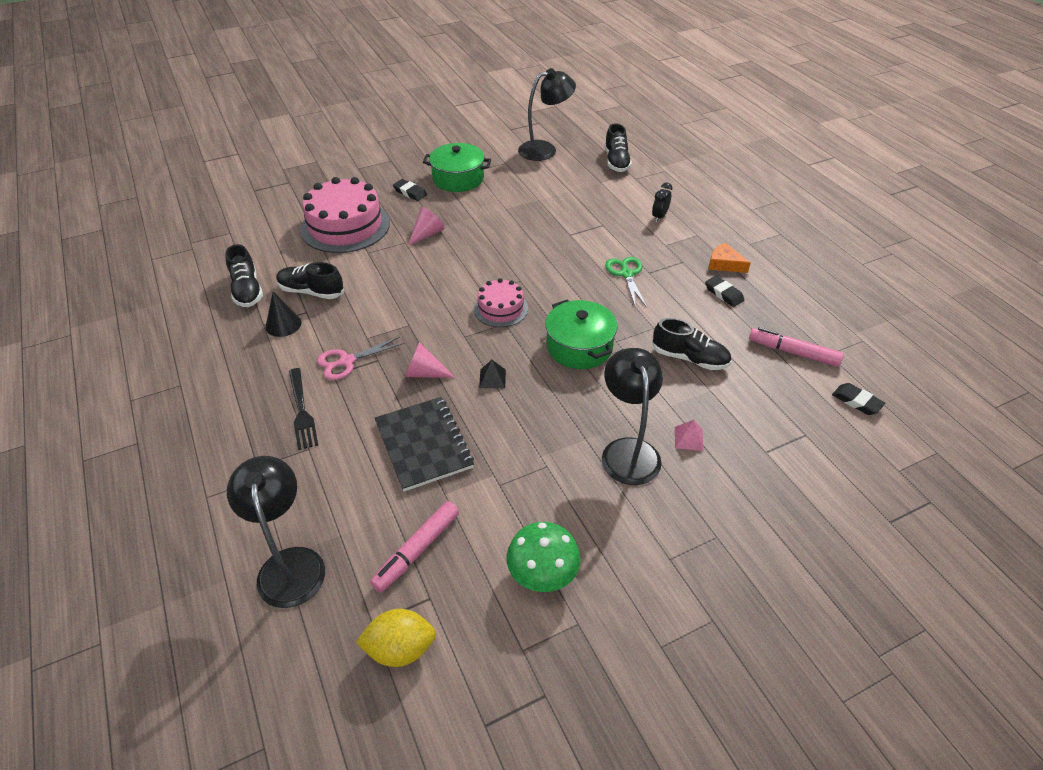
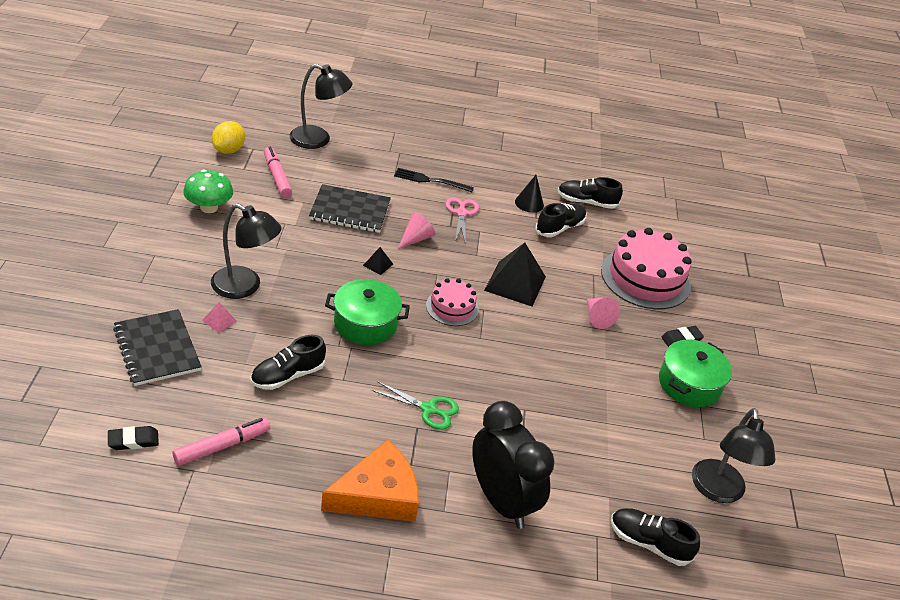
camera: 115 degrees right, 5 degrees down
black clock [652,183,672,222] -> black clock [472,401,555,529], size x2.48
black eraser [705,276,744,307] -> none
orange cheese [709,243,751,273] -> orange cheese [321,440,419,522], size x1.91
none -> black notebook [113,309,202,386]
none -> black pyramid [484,243,546,306]

